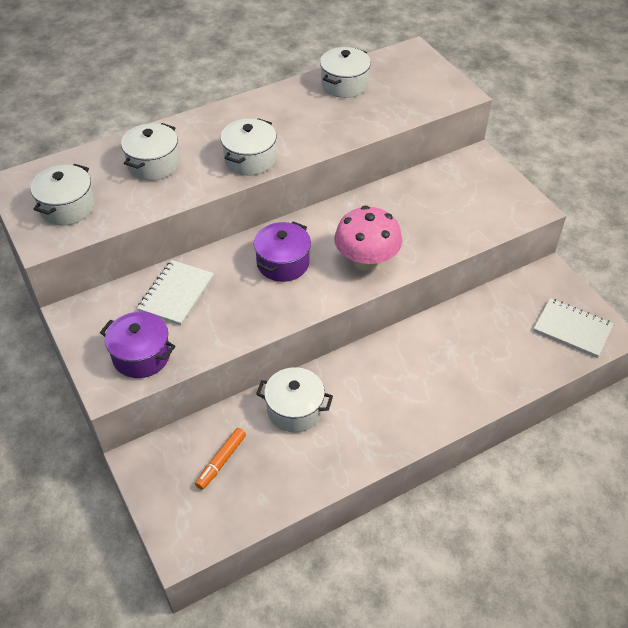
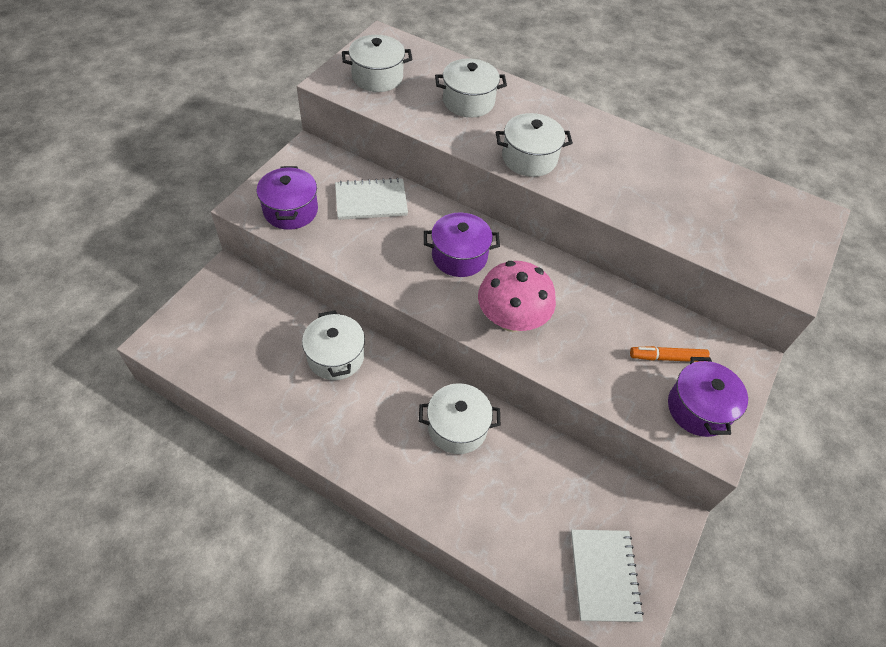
camera: 55 degrees right, 5 degrees up
orange marker [195,428,246,490] -> orange marker moved to [630,346,710,362]
white pot [320,47,371,98] -> white pot moved to [419,383,500,454]
none -> purple pot [668,357,748,437]

